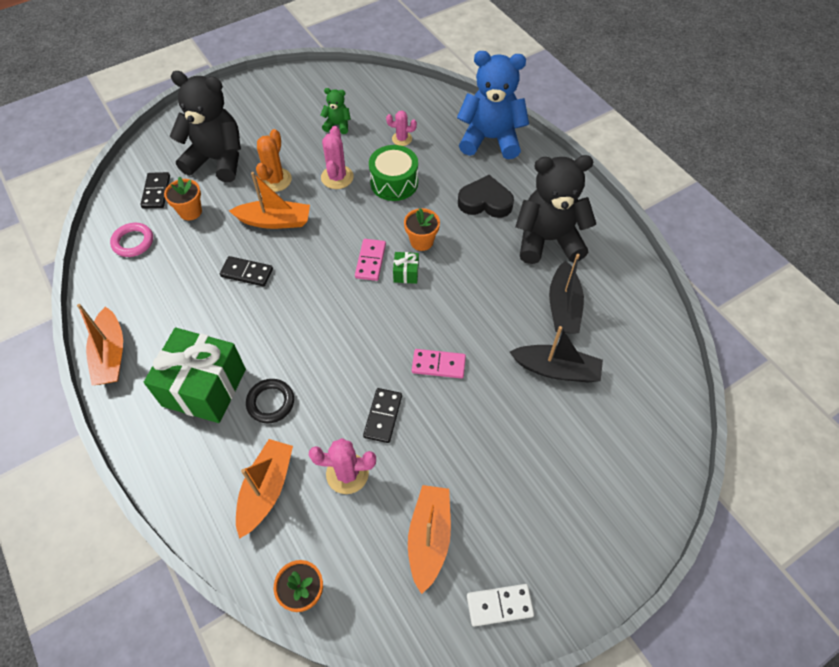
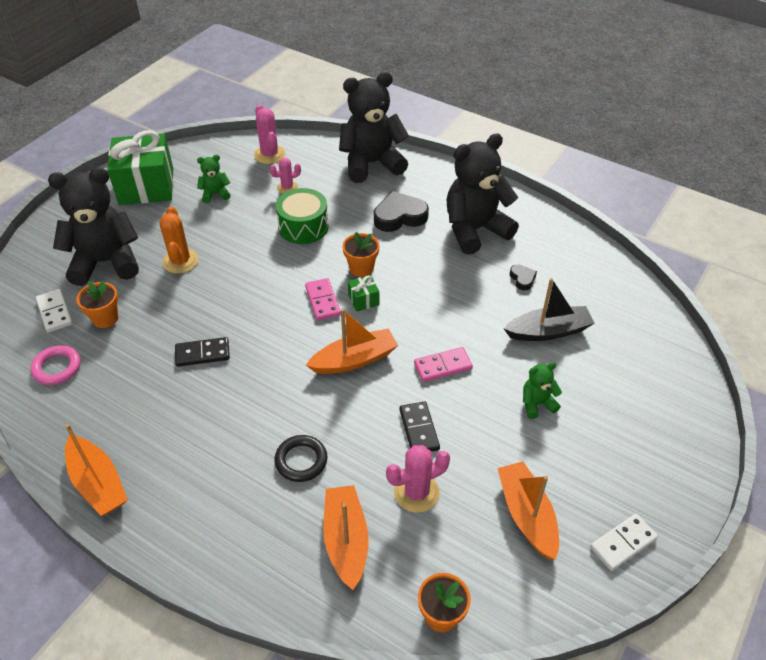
camera: 25 degrees left, 10 degrees down
black domino [140,172,170,209] -> white domino [36,289,72,333]
green gift [144,328,246,423] -> green gift moved to [107,130,173,205]
orange boat [229,172,310,229] -> orange boat moved to [306,309,398,374]
pink cactus [321,126,354,189] -> pink cactus moved to [254,105,285,164]
blue teddy bear [457,51,529,159] -> black teddy bear [339,72,409,183]
black boat [549,254,584,334] -> black heart [510,264,537,290]
none -> green teddy bear [523,362,562,419]

